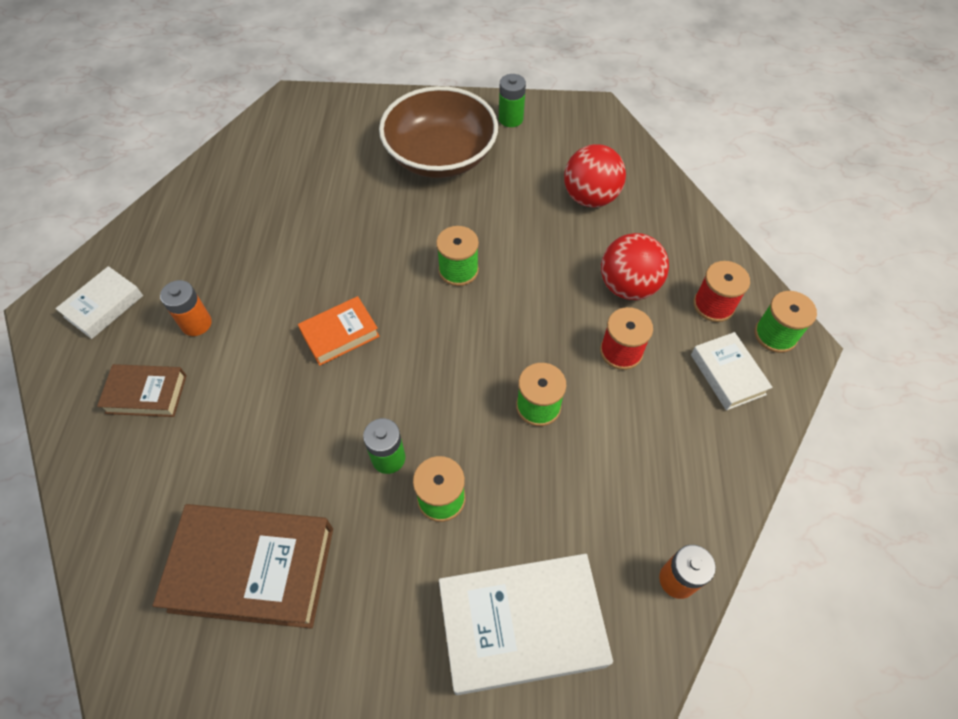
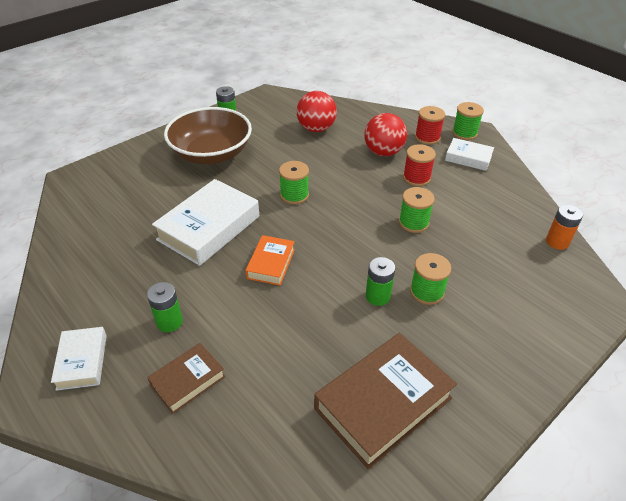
camera: 45 degrees left, 15 degrees down
orange battery [160,280,212,336] -> green battery [147,282,183,332]
white book [439,554,613,695] -> white book moved to [152,179,259,266]

